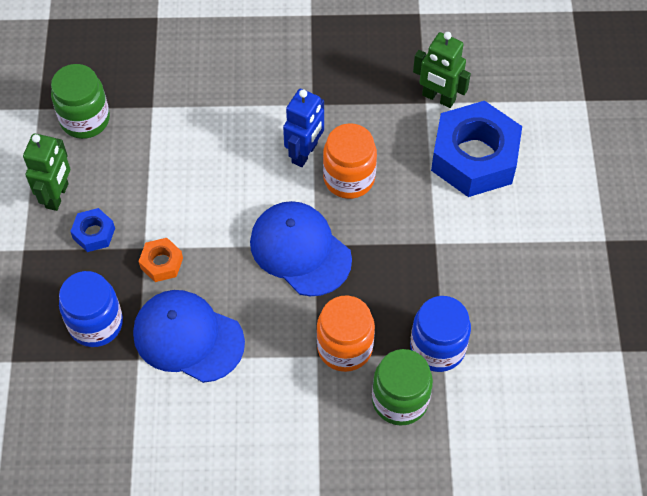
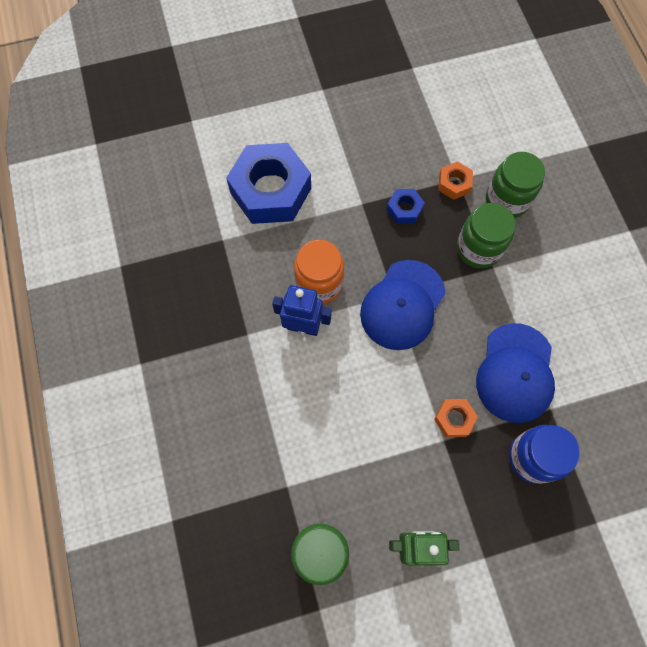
camera: 105 degrees left, 10 degrees up
blue nut [70,208,115,252] -> blue nut moved to [387,189,425,224]
orange jar [316,296,375,372] -> green jar [457,203,516,269]
blue jar [410,296,471,372] -> orange nut [438,161,473,200]
green robot [413,32,471,108] -> none

